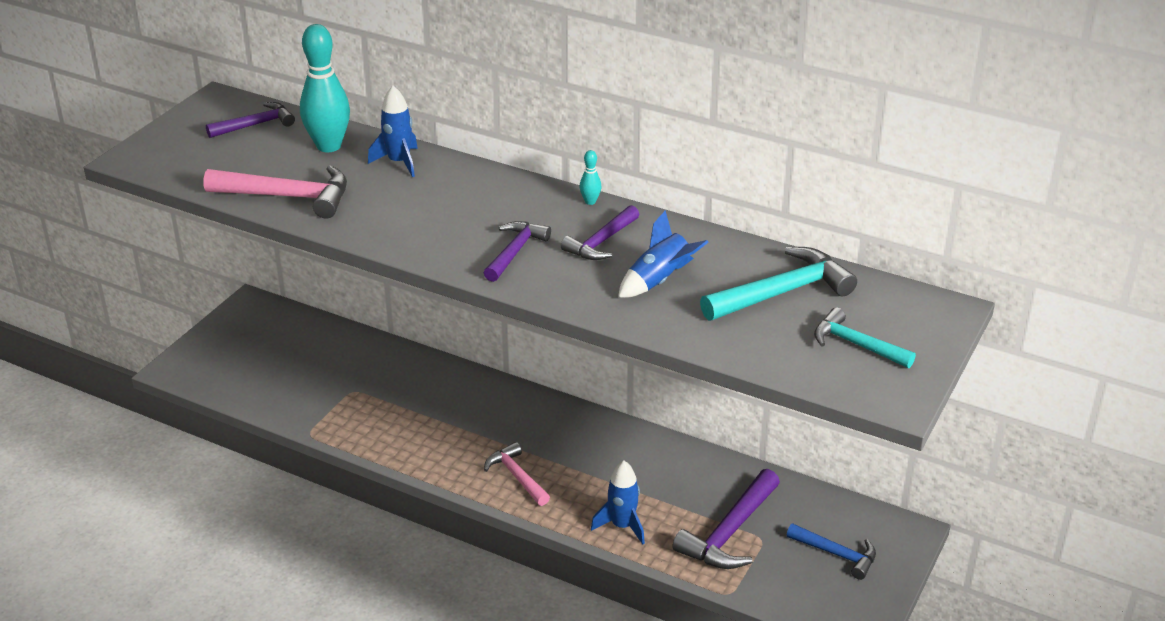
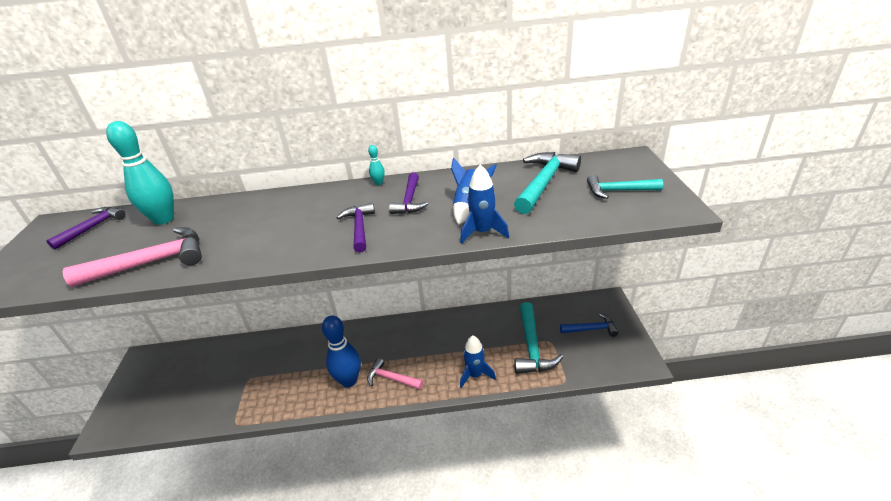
camera: 30 degrees left, 0 degrees up
blue rocket [368,86,418,177] -> blue rocket moved to [460,164,509,244]
purple hammer [672,469,780,569] -> turquoise hammer [514,302,563,374]
none -> blue bowling pin [322,316,361,388]

